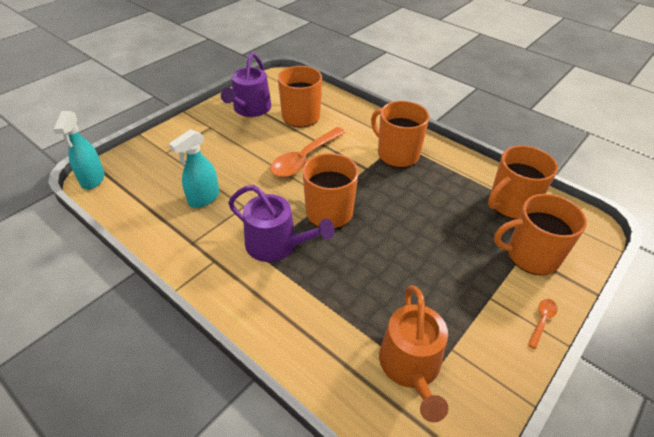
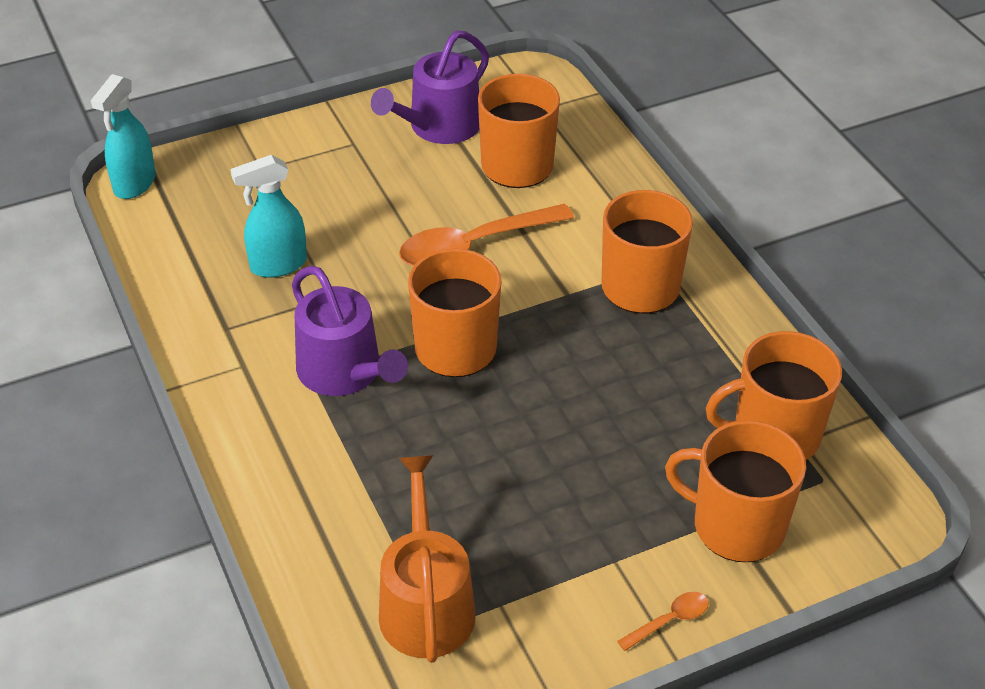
camera: 25 degrees right, 0 degrees up
orange watering can [379,286,448,422] -> orange watering can turned 150 degrees clockwise [379,455,476,663]

